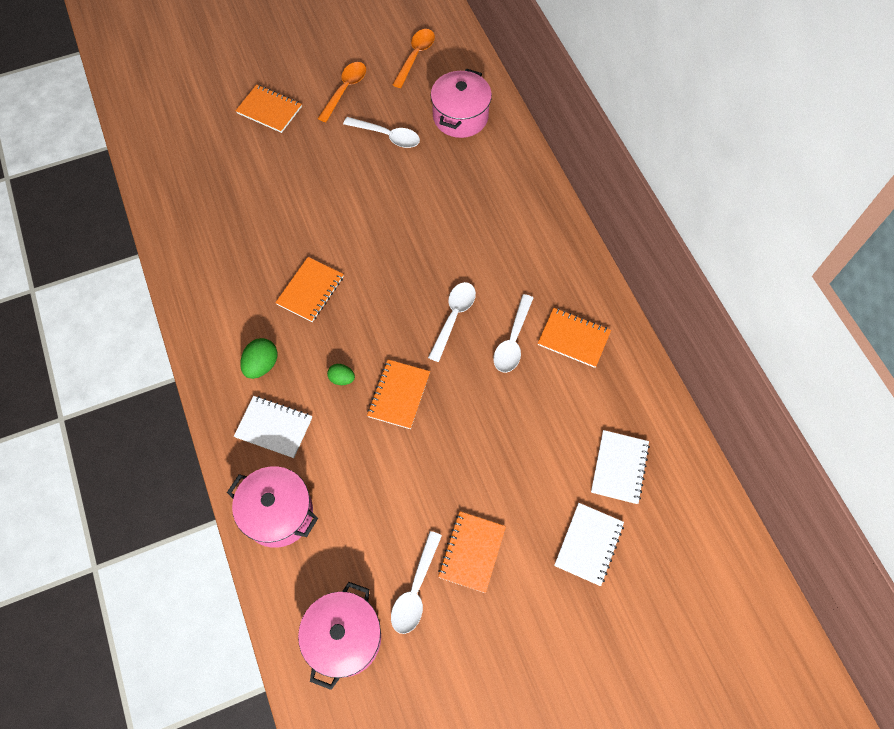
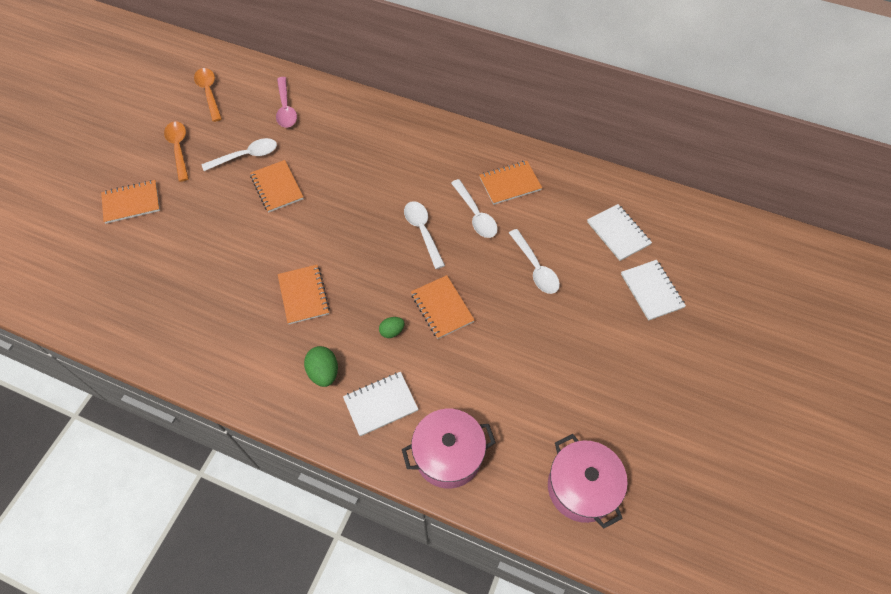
camera: 45 degrees left, 5 degrees down
white spoon [391,531,442,634] -> white spoon moved to [509,229,560,294]
pink pot [431,69,492,138] -> pink spoon [276,77,297,128]
orange notebook [438,511,506,593] -> orange notebook moved to [250,160,304,212]

